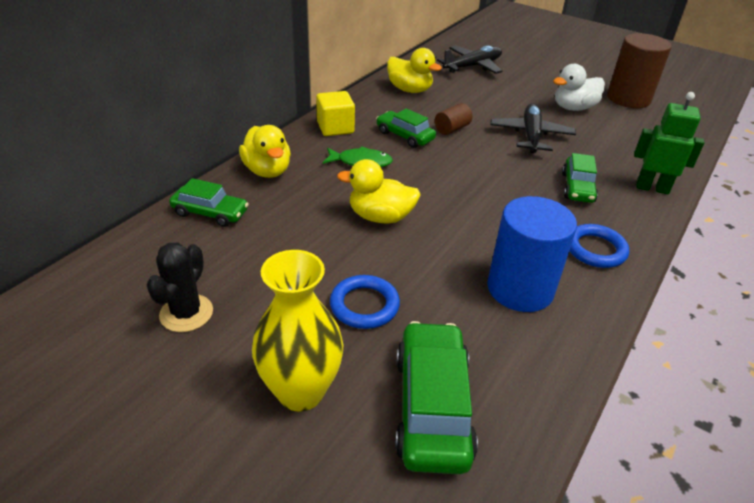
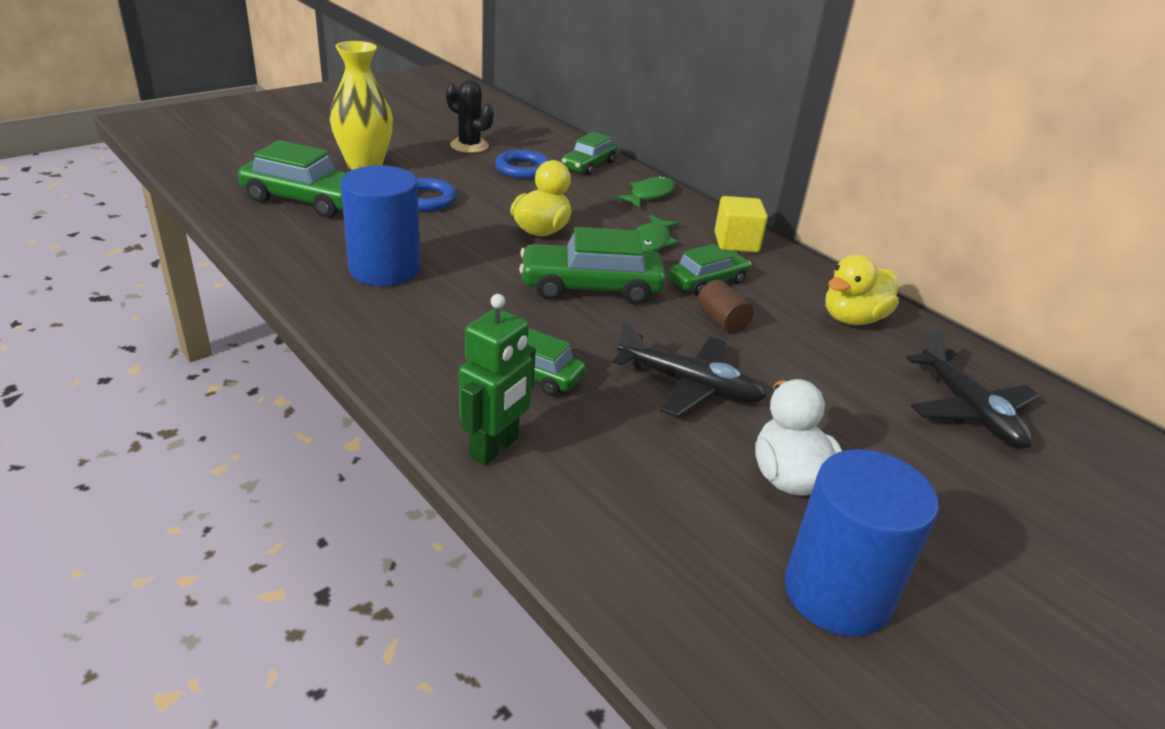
camera: 105 degrees right, 5 degrees down
yellow duck [239,125,291,178] -> green fish [615,176,676,208]
blue ring [570,224,629,268] -> blue ring moved to [495,150,549,179]
brown cylinder [607,33,672,108] -> blue cylinder [785,449,939,637]
none -> green car [519,227,666,305]

